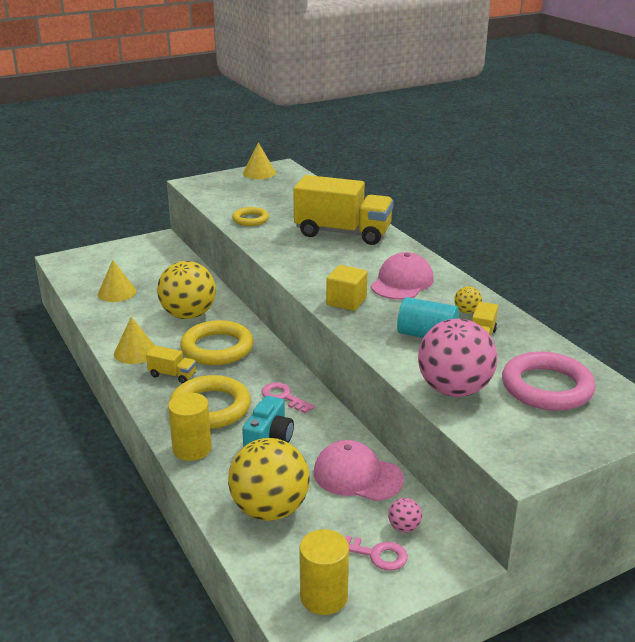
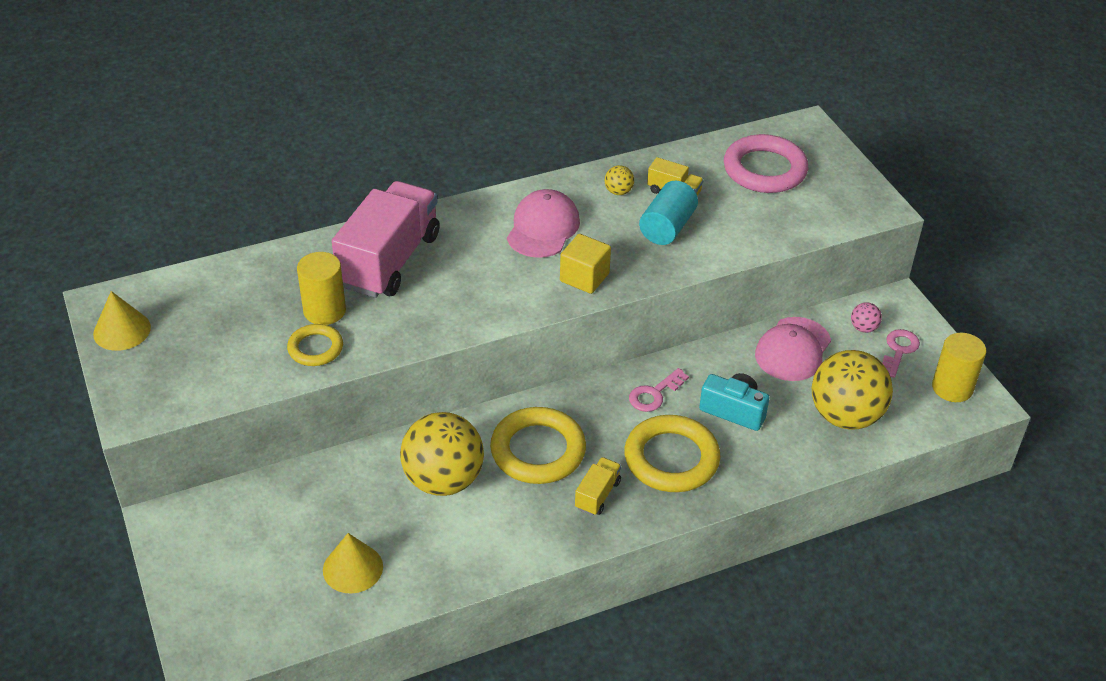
camera: 85 degrees left, 15 degrees up
yellow cone [114,317,155,364] -> none
yellow cylinder [168,393,212,461] -> yellow cylinder moved to [297,252,346,325]
yellow truck [293,175,394,245] -> pink truck [332,181,440,298]
pink cap [371,252,434,300] -> pink cap turned 75 degrees clockwise [507,189,580,258]
pink ball [418,319,497,397] -> none

